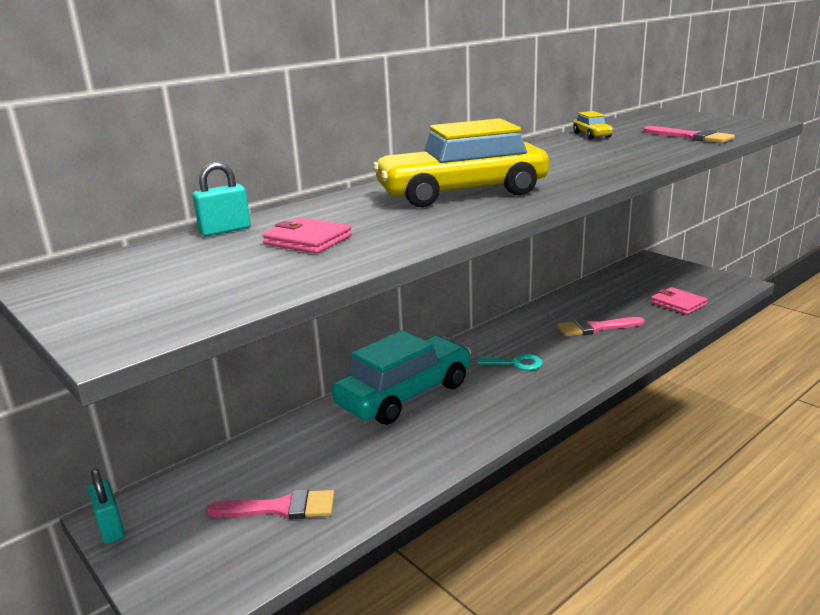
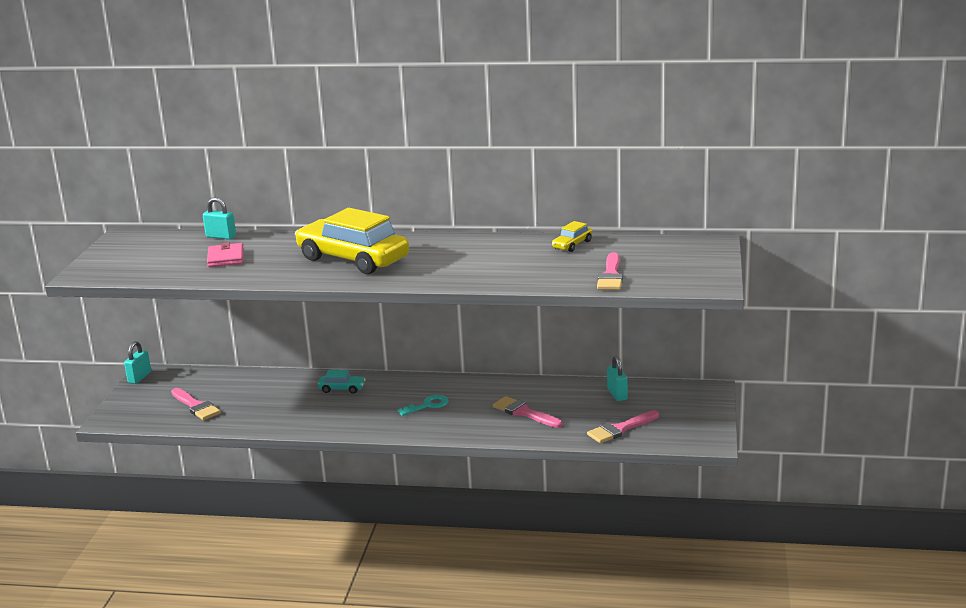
camera: 50 degrees right, 0 degrees up
turquoise car [332,330,471,425] -> turquoise car [318,370,366,394], size x0.42
turquoise key [477,354,543,370] -> turquoise key turned 90 degrees counterclockwise [397,395,448,416]
pink wallet [651,287,708,315] -> pink brush [587,410,659,443]
none -> turquoise padlock [607,356,628,401]

